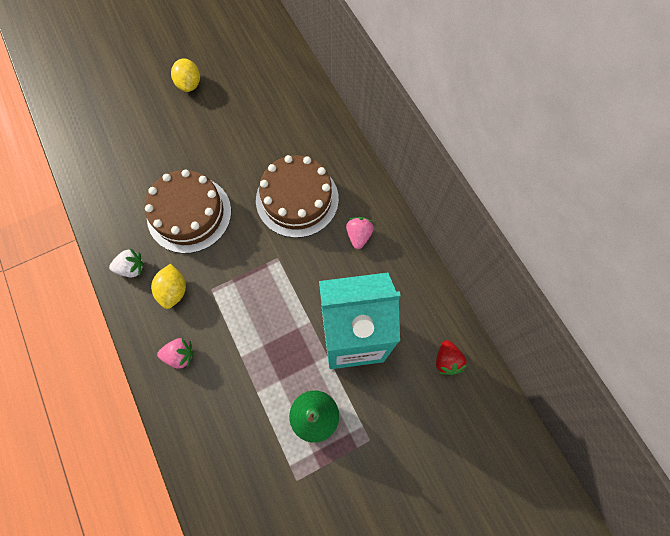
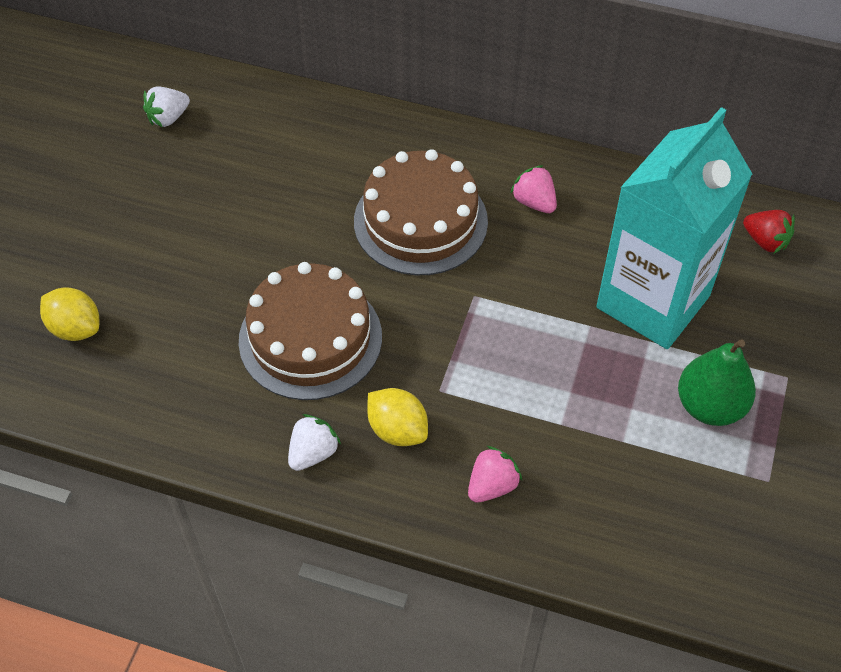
camera: 45 degrees left, 15 degrees down
yellow lemon [171,58,200,92] -> yellow lemon moved to [40,287,99,341]
none -> white strawberry [143,87,190,128]

